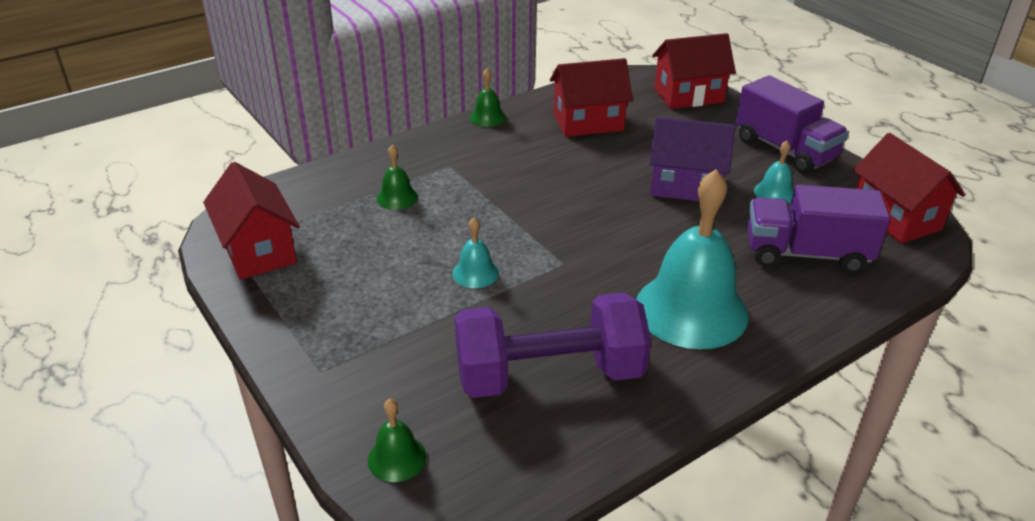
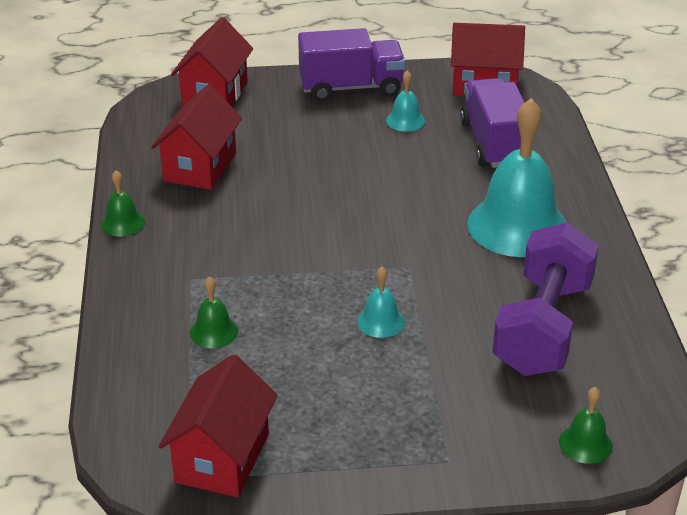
camera: 60 degrees left, 0 degrees up
red house [203,162,300,280] -> red house turned 75 degrees counterclockwise [159,354,278,497]
purple house [649,117,736,201] -> none
purple truck [747,185,890,273] -> purple truck turned 135 degrees clockwise [460,78,525,168]

